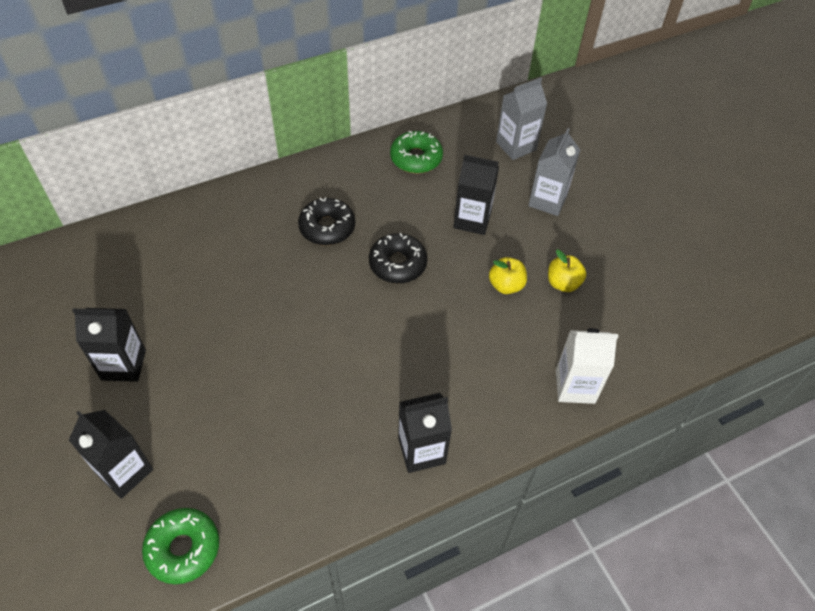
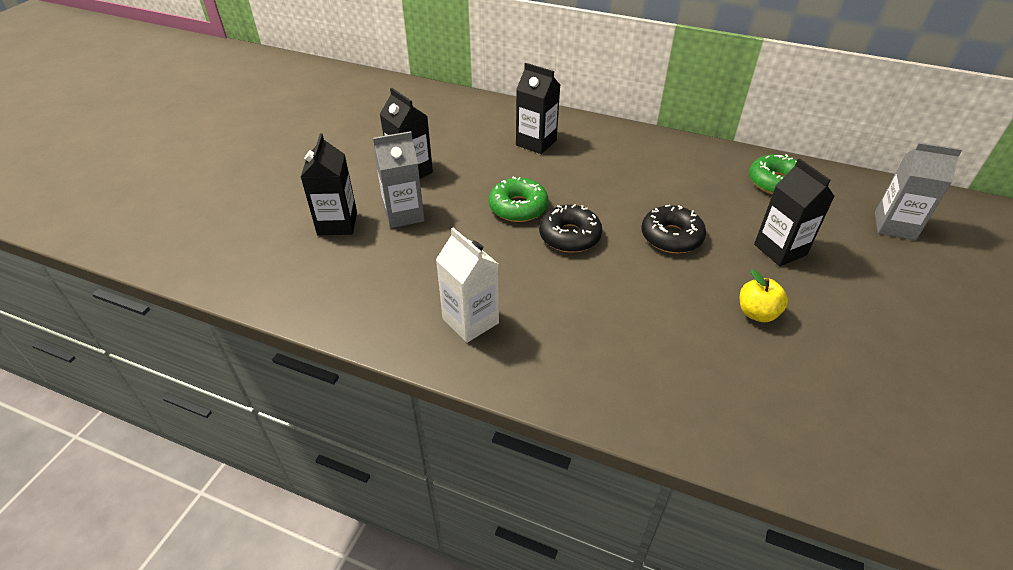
camera: 50 degrees right, 10 degrees down
green donut [142,508,219,584] -> green donut moved to [489,176,548,222]
black donut [298,197,355,245] -> black donut moved to [539,204,602,253]
black carton [398,393,452,473] -> black carton moved to [516,63,560,154]
grey carton [528,128,580,216] -> grey carton moved to [373,131,425,228]
yellow apple [548,250,586,292] -> none
white carton [556,328,618,404] -> white carton moved to [436,228,499,343]

